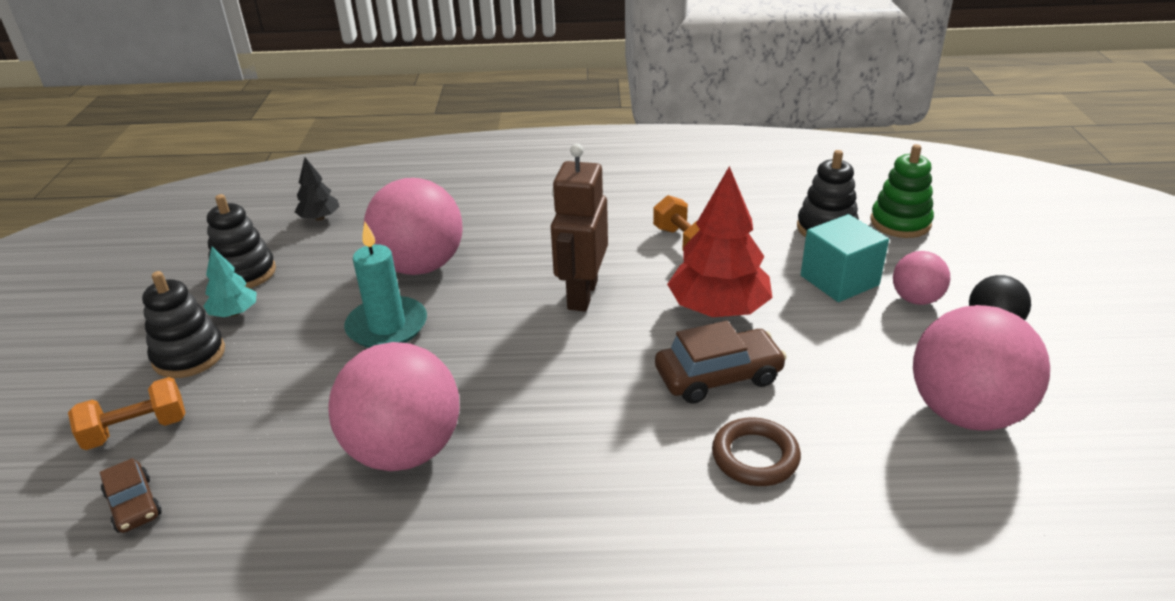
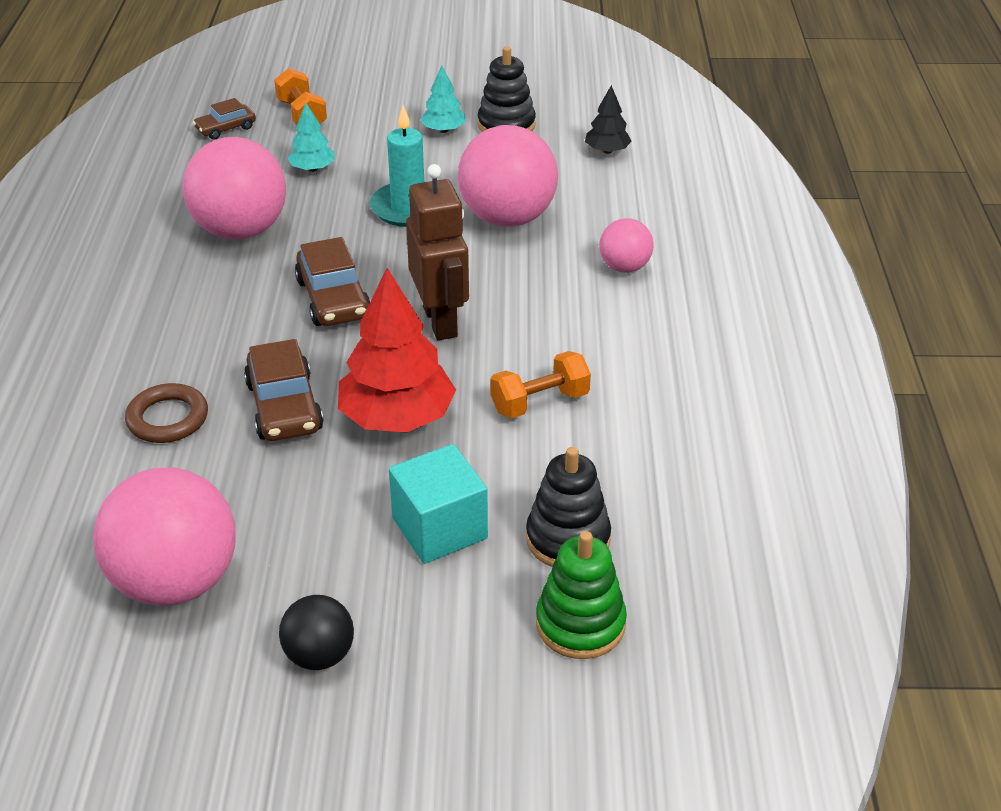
camera: 90 degrees right, 5 degrees up
black stacking toy [142,271,225,378] -> none
brown robot [551,144,608,312] -> brown robot turned 60 degrees clockwise [406,164,469,340]
pink ball [893,251,950,305] -> pink ball moved to [599,218,654,273]
none -> turquoise tree [288,103,335,172]
none -> brown car [295,237,370,326]

